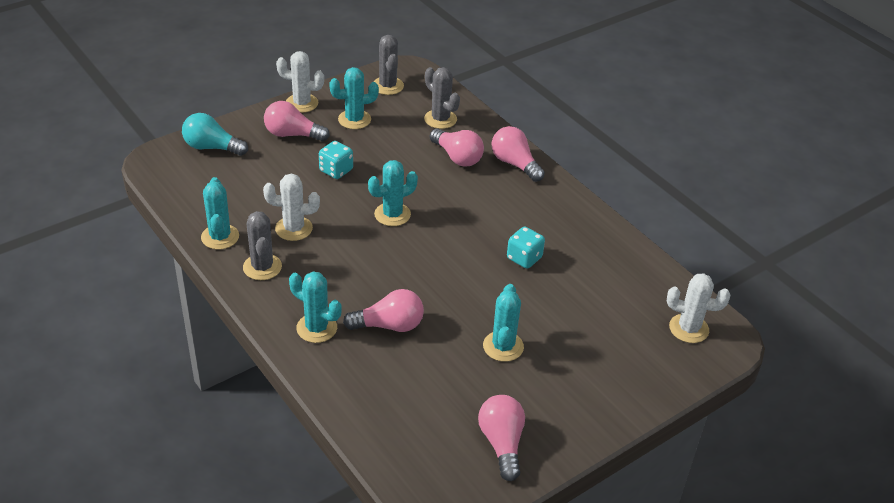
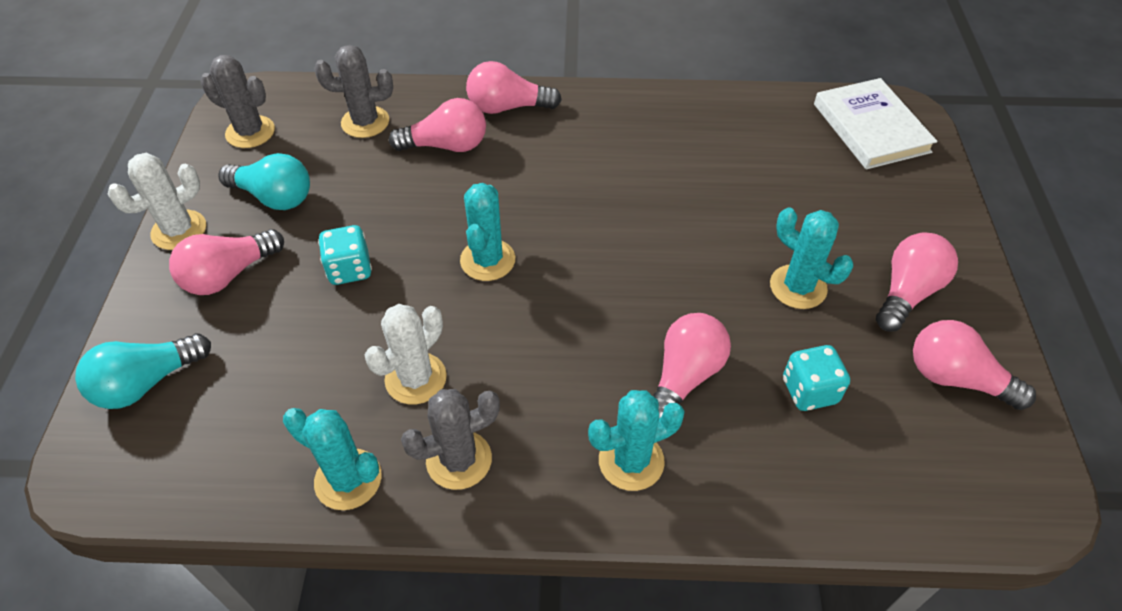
camera: 50 degrees left, 10 degrees up
grey cactus [243,211,282,280] -> grey cactus turned 45 degrees counterclockwise [401,389,500,490]
turquoise cactus [329,67,379,129] -> turquoise light bulb [218,153,310,210]
turquoise dice [507,227,545,269] -> turquoise dice moved to [783,345,850,411]
white cactus [667,273,730,343] -> white book [814,78,938,170]
none -> pink light bulb [876,232,958,331]

